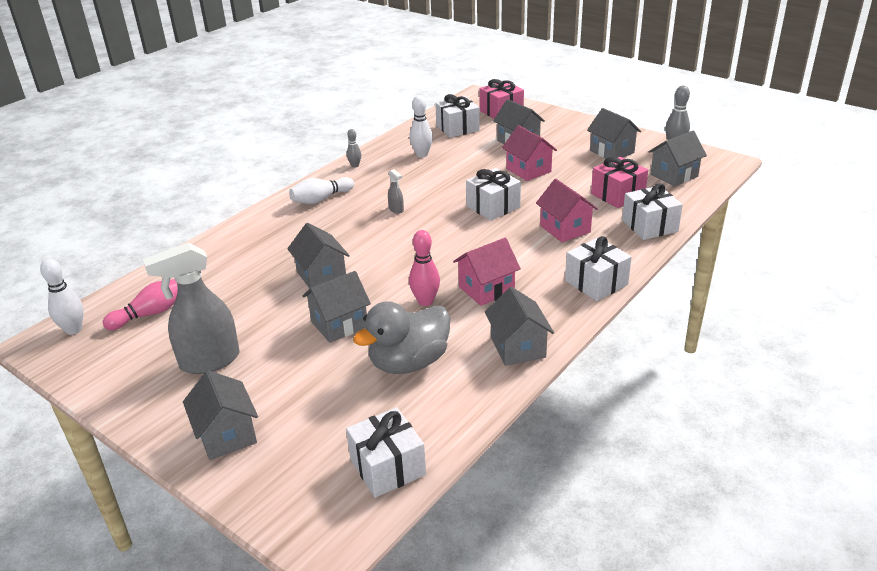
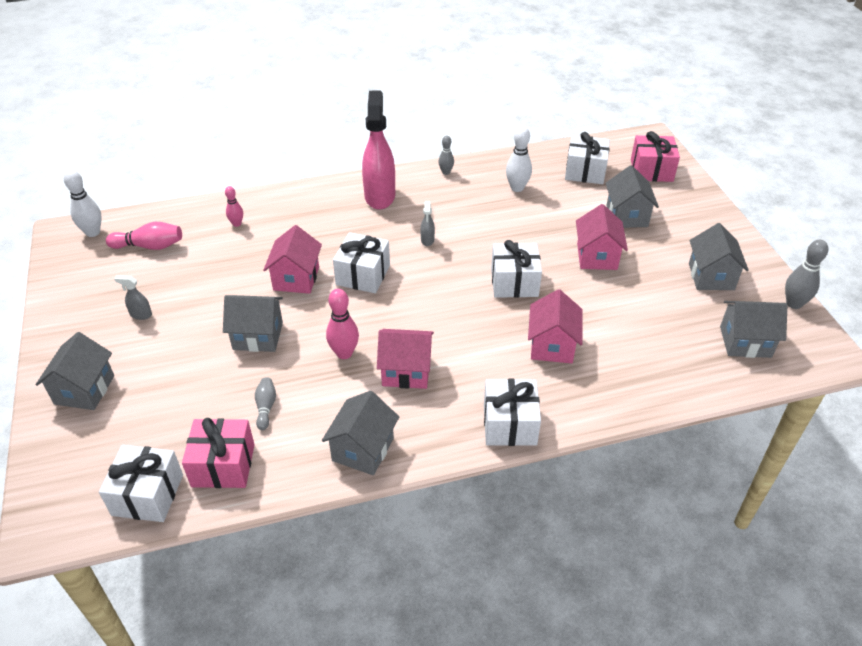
camera: 35 degrees right, 10 degrees up
grey spray bottle [143,243,240,374] -> grey spray bottle [114,275,152,320], size x0.41
grey house [287,223,350,289] -> pink house [263,225,322,294]
white bowling pin [289,177,354,204] -> pink spray bottle [362,91,395,210]
grey duck [353,301,450,374] -> grey bowling pin [255,377,276,430]
pink gift [591,156,648,208] -> pink gift moved to [182,418,255,488]
white gift [622,184,683,240] -> white gift moved to [333,232,390,293]
none -> pink bowling pin [225,186,243,227]

